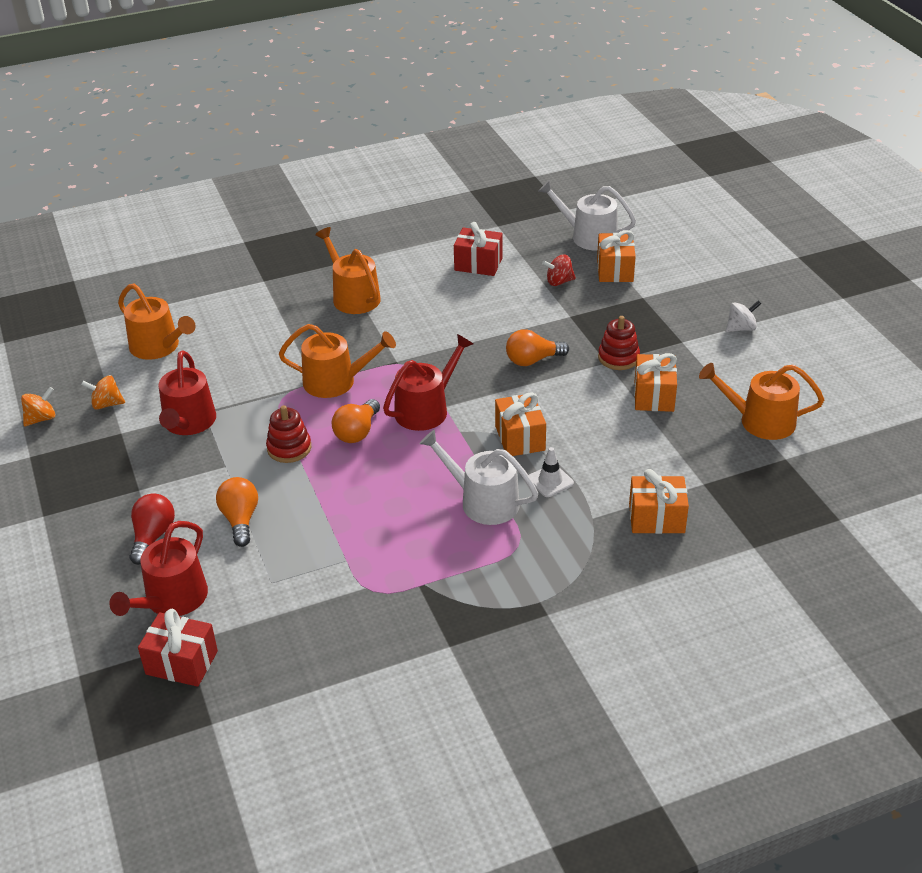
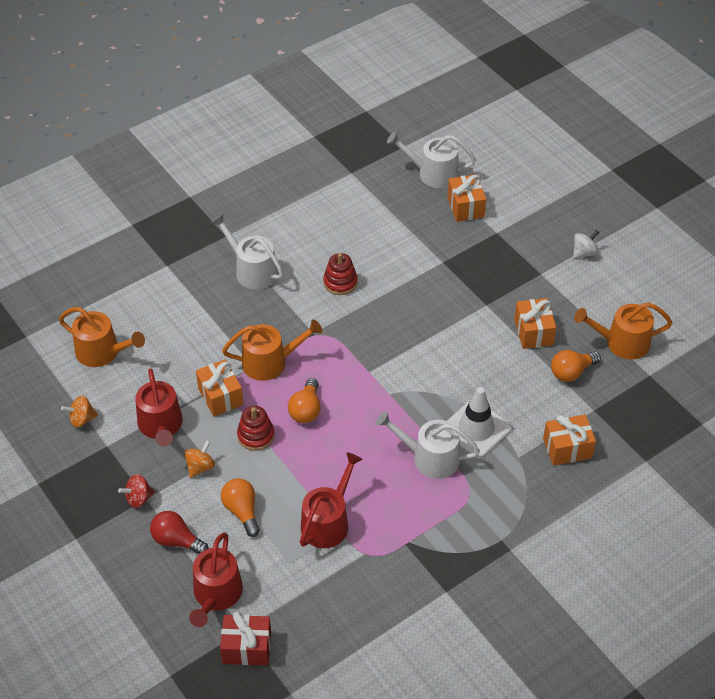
camera: 15 degrees left, 10 degrees up
orange spinning top [21,387,56,426] -> orange spinning top moved to [184,440,215,478]
red light bulb [129,493,175,565] -> red light bulb turned 60 degrees counterclockwise [150,511,209,554]
orange watering can [315,227,381,314] -> white watering can [211,214,284,289]
red watering can [383,334,473,431] -> red watering can moved to [300,452,362,548]
red gift [454,222,503,276] -> none
orange gift [495,392,546,456] -> orange gift moved to [196,359,243,416]
orange light bulb [506,329,569,366] -> orange light bulb moved to [551,350,601,382]
white traffic cone [529,447,574,497] -> white traffic cone [447,387,512,458], size x1.85
red spinning top [542,254,576,286] -> red spinning top moved to [118,474,155,508]
red stacking toy [598,316,640,370] -> red stacking toy moved to [323,253,358,295]

